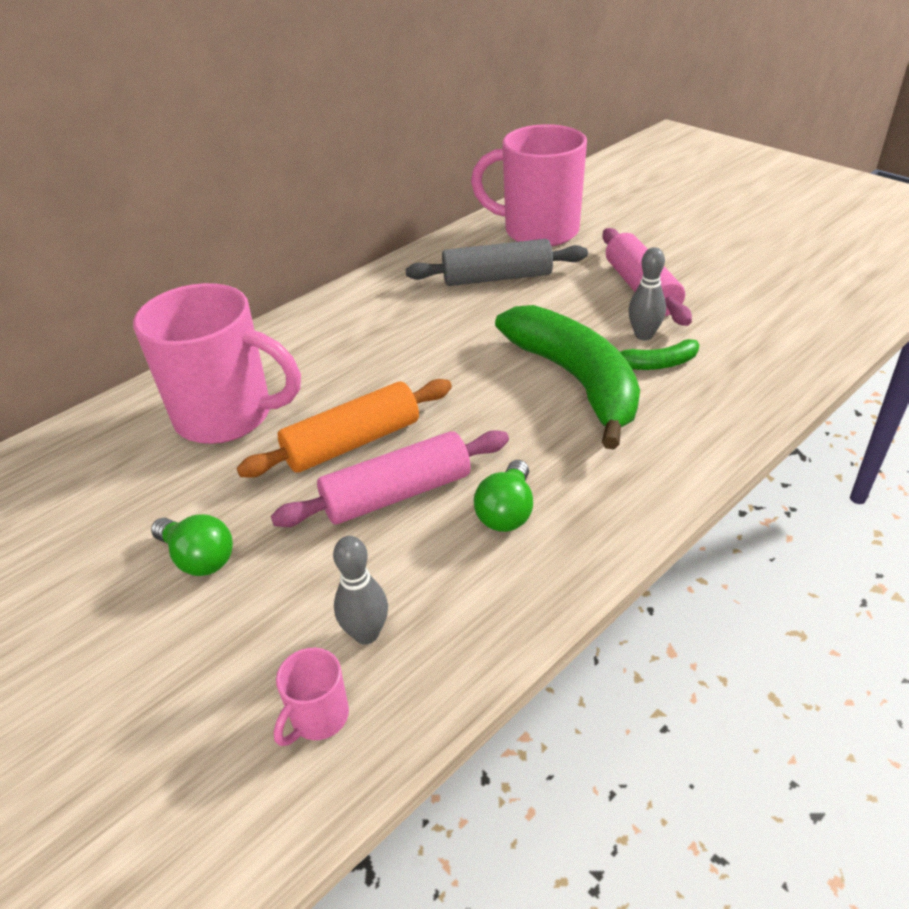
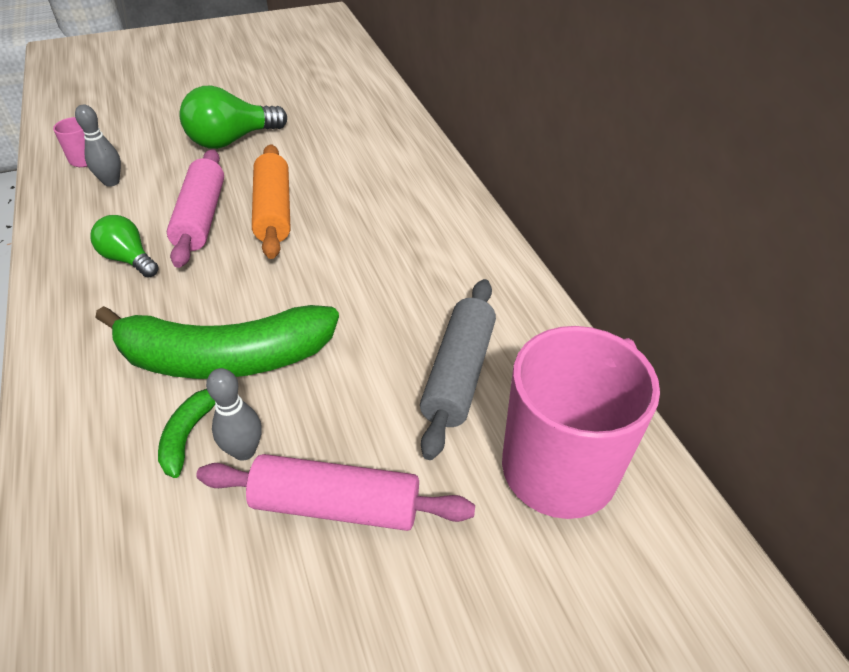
camera: 110 degrees right, 5 degrees up
pink mug [133,283,301,444] -> none
green light bulb [151,514,233,576] -> green light bulb [179,86,287,149], size x1.61

